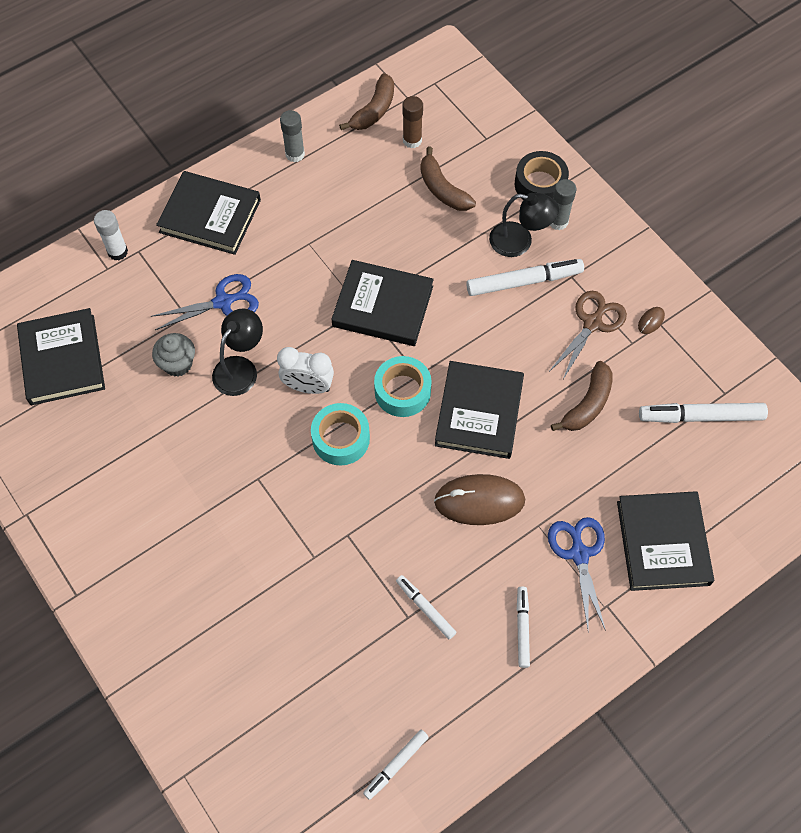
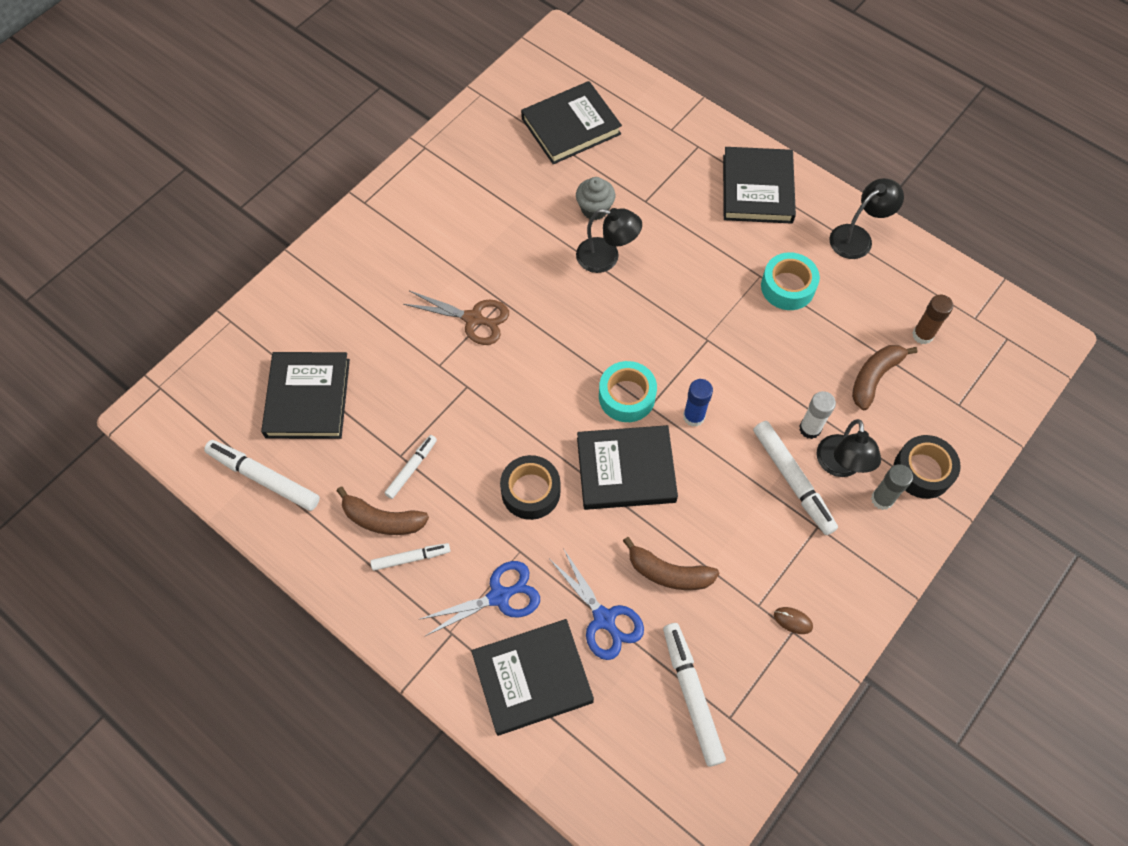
camera: 75 degrees right, 0 degrees up
white glue stick [94,210,128,260] -> white glue stick moved to [799,391,836,439]
blue scissors [151,274,259,330] -> blue scissors moved to [550,548,644,660]
white clock [277,347,334,394] -> none
grey glue stick [280,110,305,162] -> black lamp [829,178,904,259]
turquoise tape [311,403,370,465] -> turquoise tape moved to [761,252,820,310]
black book [331,260,434,346] -> black book moved to [261,352,350,439]
brown banana [339,73,394,130] -> brown banana moved to [336,487,429,535]
white marker [363,730,429,800] -> white marker [204,440,320,511], size x1.69
brown mouse [434,474,525,525] -> black tape [500,455,560,520]
brown scissors [550,291,627,379] -> brown scissors moved to [403,291,509,345]
none -> blue glue stick [683,379,713,427]

